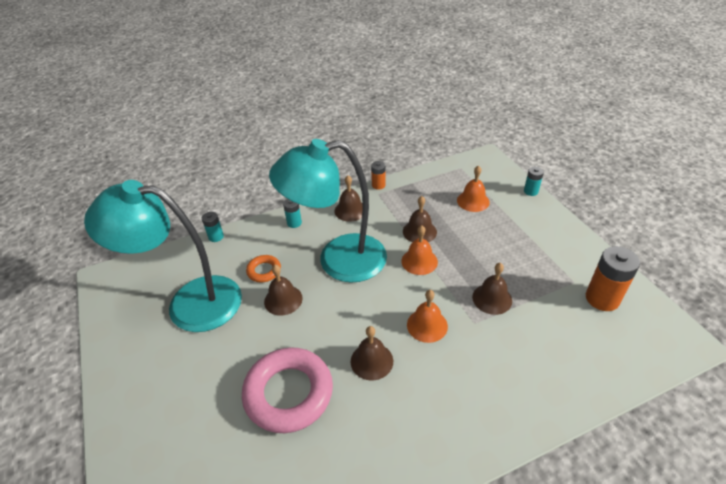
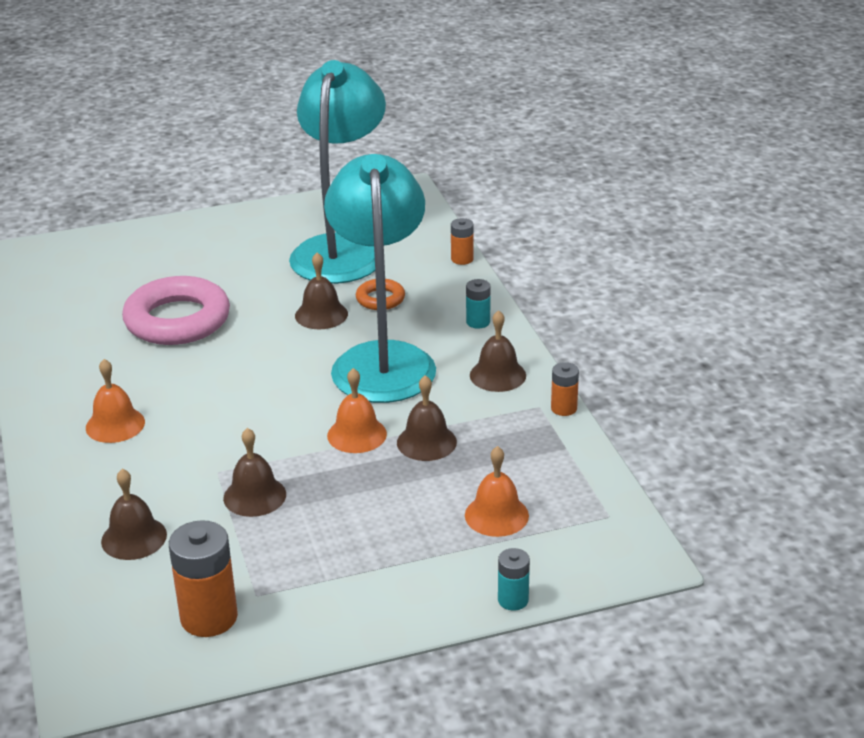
camera: 95 degrees right, 10 degrees down
turquoise battery [202,212,224,242] -> orange battery [451,218,474,265]
brown bell [350,326,393,381] -> brown bell moved to [101,469,167,560]
orange bell [407,290,448,343] -> orange bell moved to [86,359,145,443]

